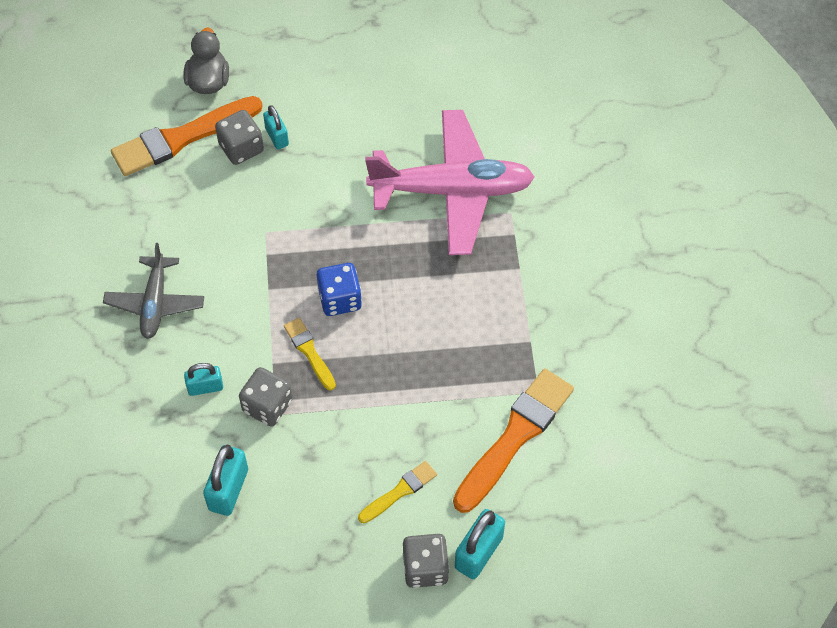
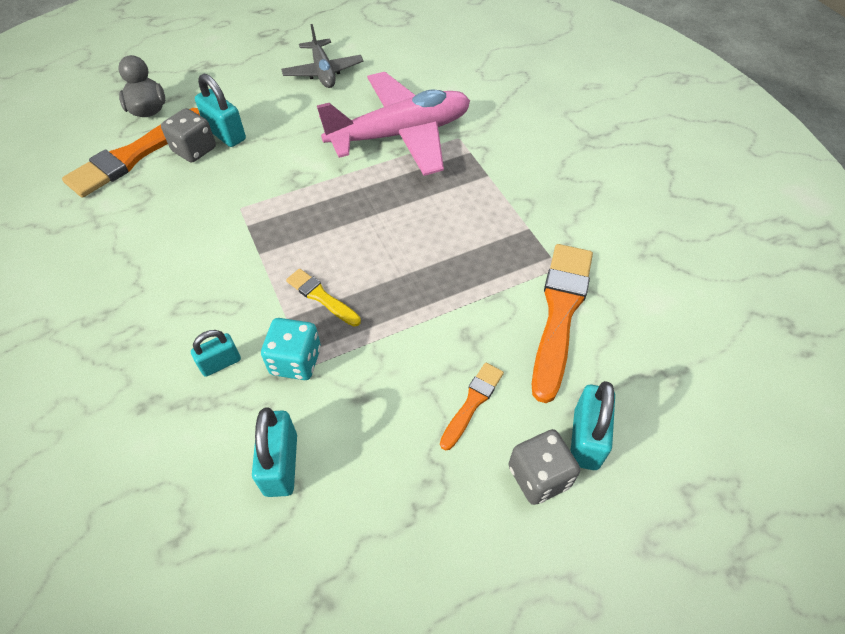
camera: 20 degrees left, 5 degrees down
grey plane [103,243,204,339] -> grey plane moved to [281,24,363,88]
grey dice [239,367,293,427] -> turquoise dice [261,318,321,380]
turquoise padlock [263,105,289,149] -> turquoise padlock [195,74,246,147], size x1.56
blue dice [317,263,362,316] -> none
yellow brush [358,461,437,523] -> orange brush [440,363,504,450]

